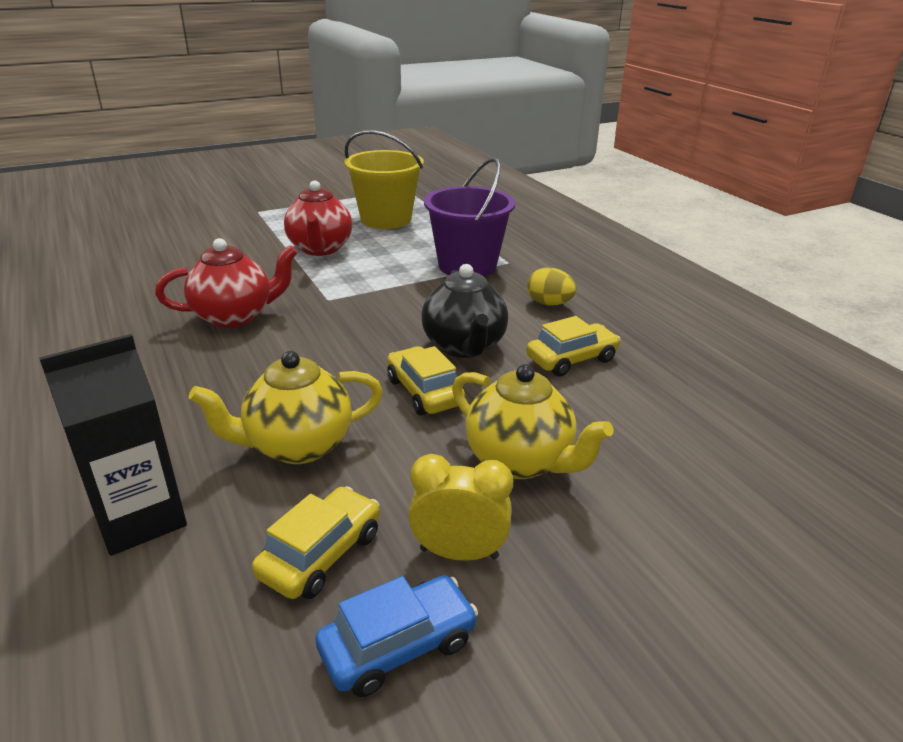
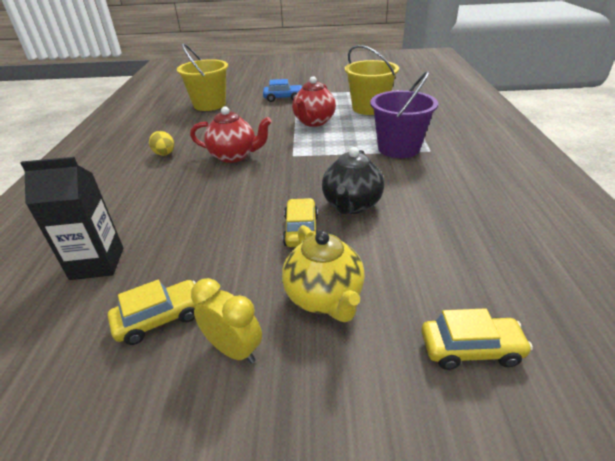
camera: 30 degrees right, 5 degrees up
yellow teapot [189,351,383,464] -> none
blue car [315,575,478,697] -> blue car moved to [263,79,303,102]
yellow car [526,316,621,377] -> yellow car moved to [421,308,533,370]
yellow egg [527,267,577,305] -> yellow egg moved to [149,131,174,156]
none -> yellow bucket [177,43,228,111]

